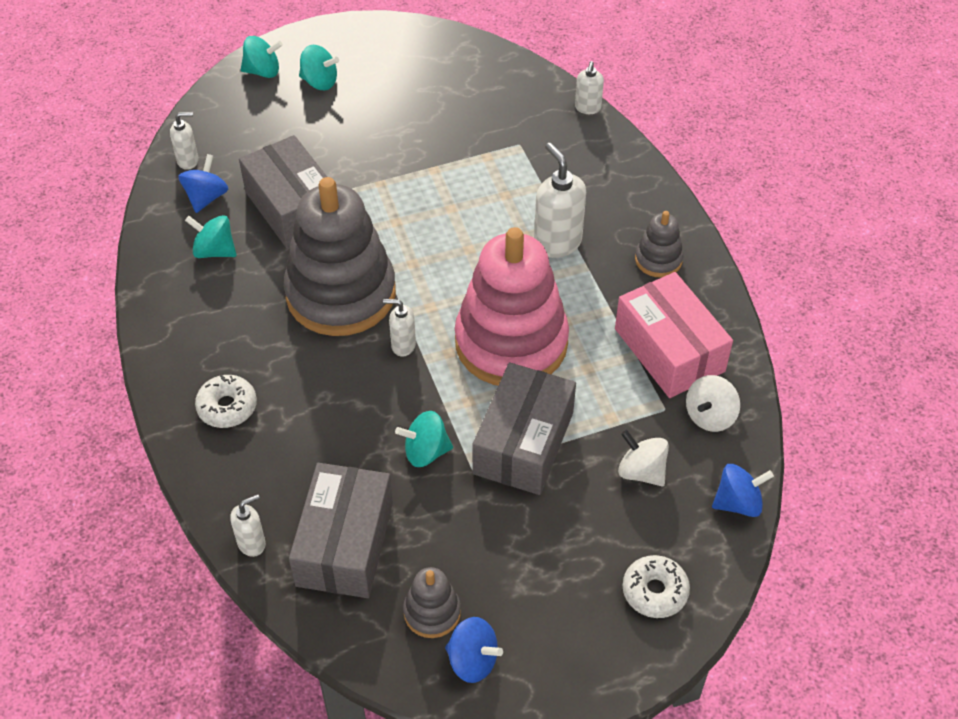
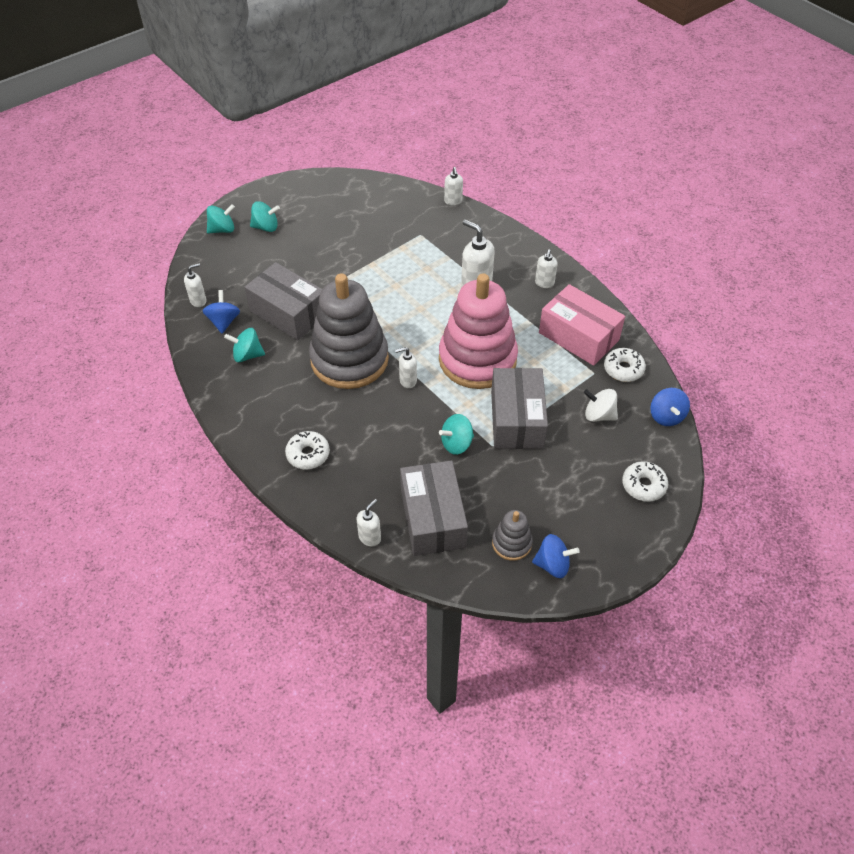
camera: 20 degrees left, 0 degrees up
grey stacking toy [635,211,683,278] -> white soap dispenser [535,249,558,288]
white spinning top [686,375,740,432] -> white donut [604,348,646,382]
blue spinning top [712,464,774,517] -> blue spinning top turned 120 degrees clockwise [650,388,690,426]

